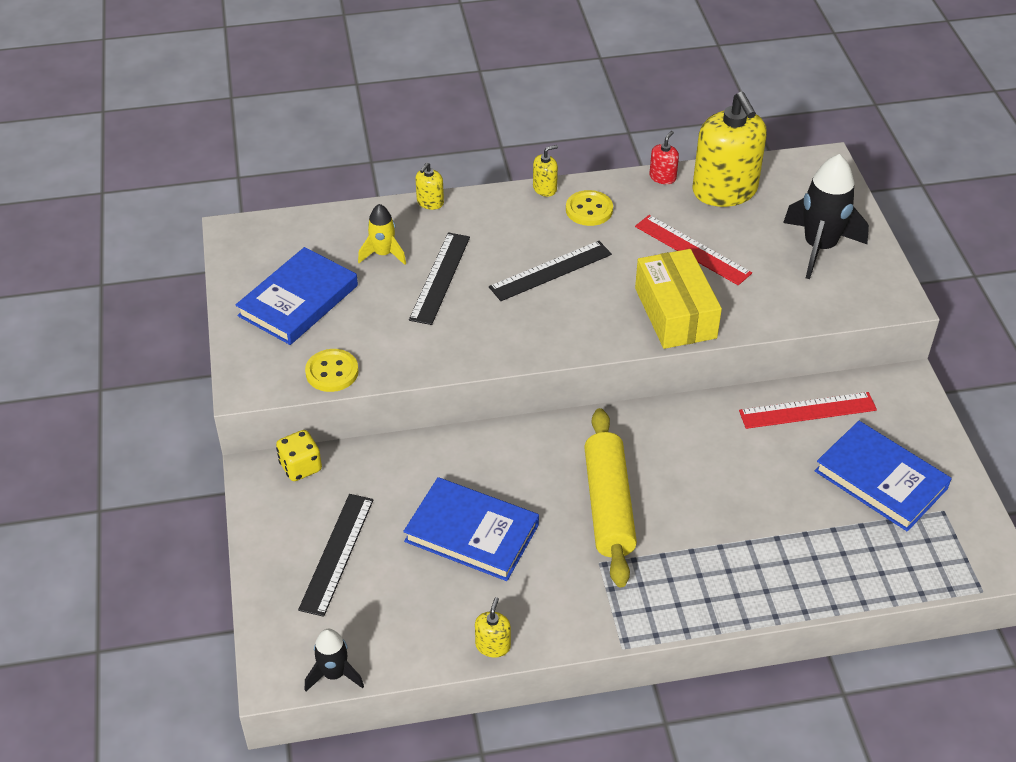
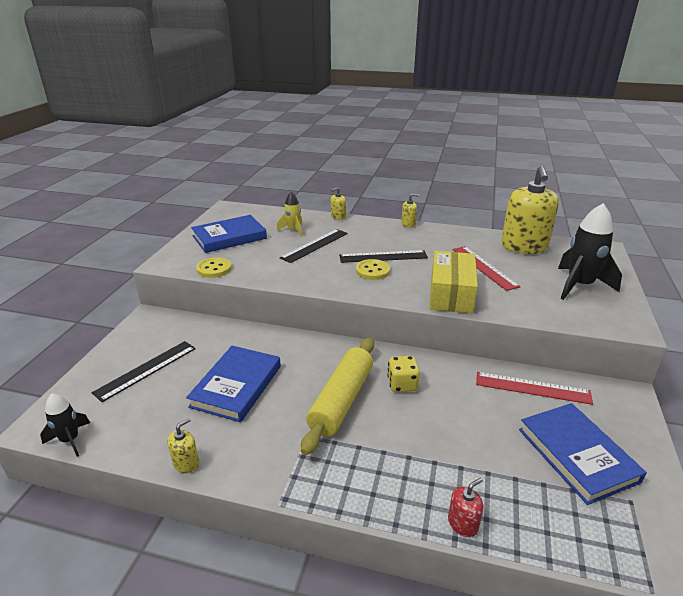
camera: 25 degrees right, 15 degrees down
yellow dice [276,430,322,481] -> yellow dice moved to [387,356,420,392]
blue book [403,477,539,581] -> blue book turned 60 degrees clockwise [186,346,281,422]
yellow button [566,190,613,226] -> yellow button moved to [356,259,390,280]
red soap dispenser [649,131,679,184] -> red soap dispenser moved to [448,478,484,537]

